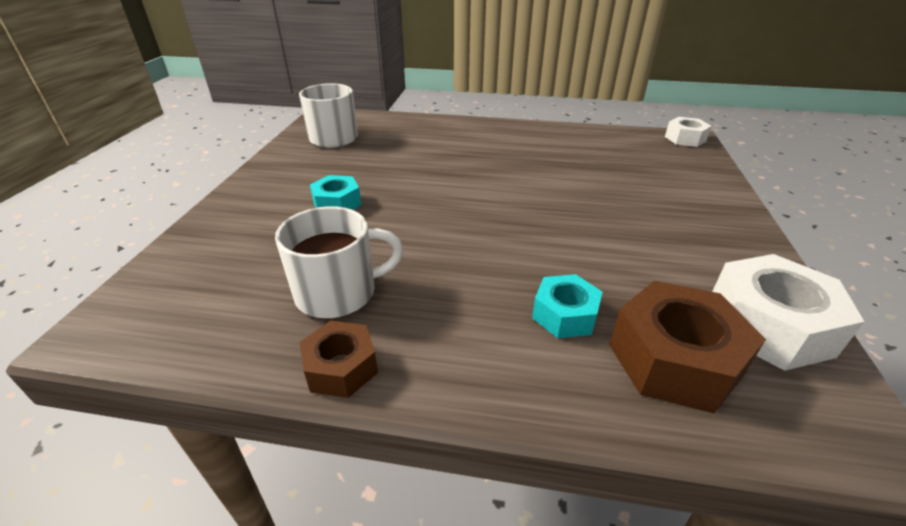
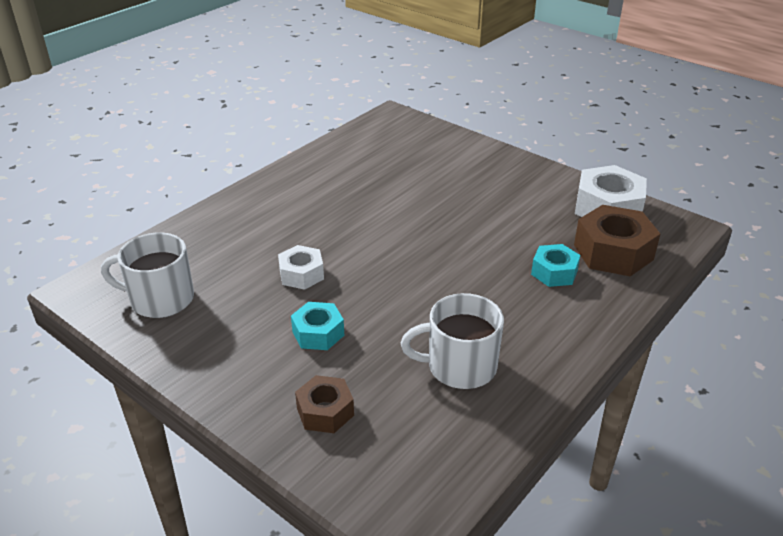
camera: 60 degrees left, 0 degrees up
white mug [275,206,404,318] -> white mug turned 105 degrees counterclockwise [401,293,504,389]
brown nut [299,321,378,398] -> brown nut moved to [295,375,354,433]
white nut [665,117,712,147] -> white nut moved to [278,245,324,290]

